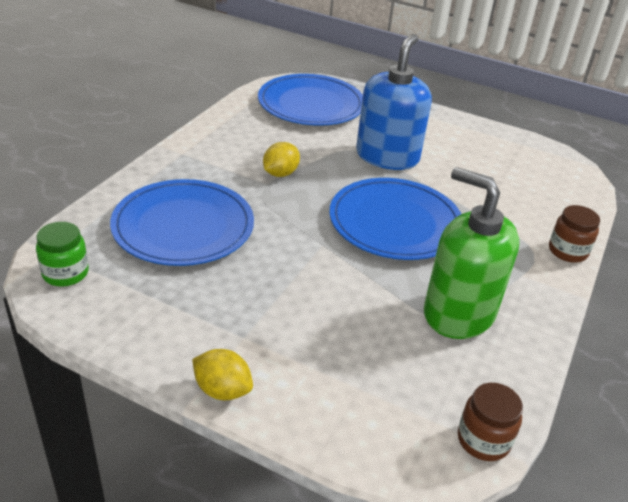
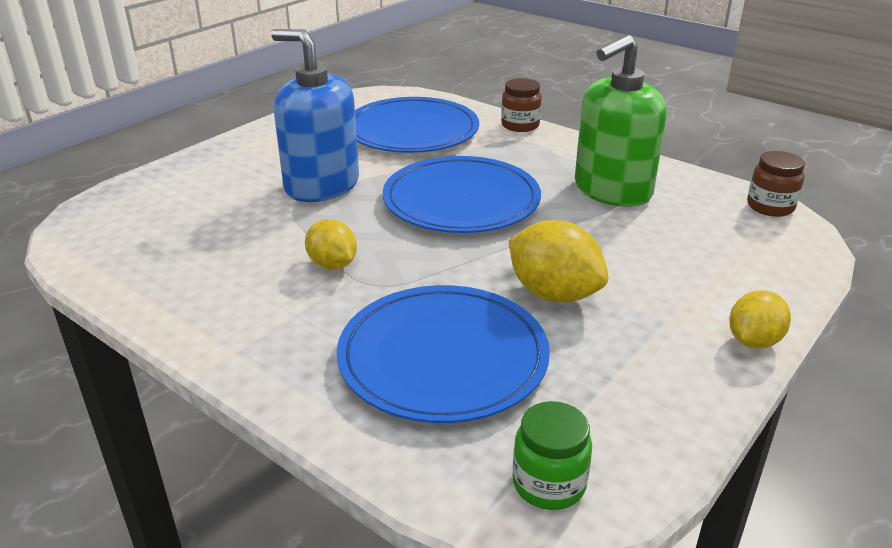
camera: 75 degrees left, 5 degrees down
blue plate [258,74,363,126] -> blue plate moved to [355,97,479,153]
none -> yellow lemon [508,220,608,303]

